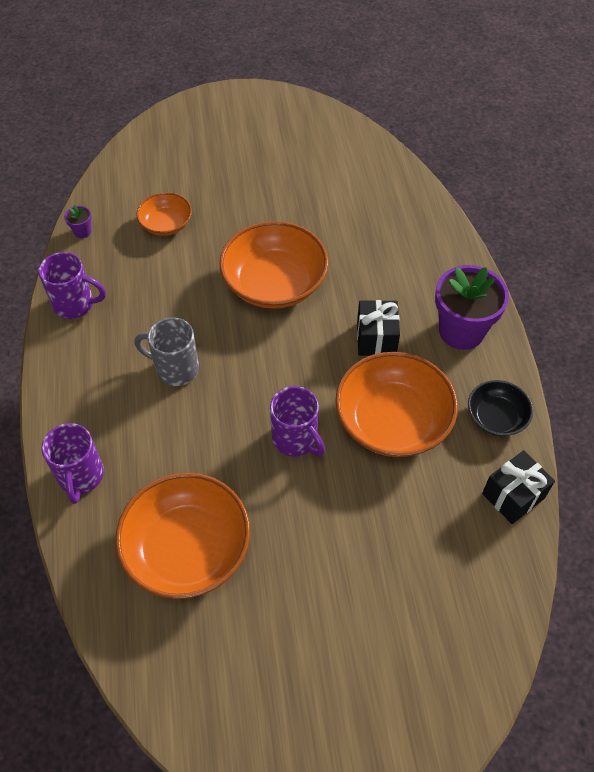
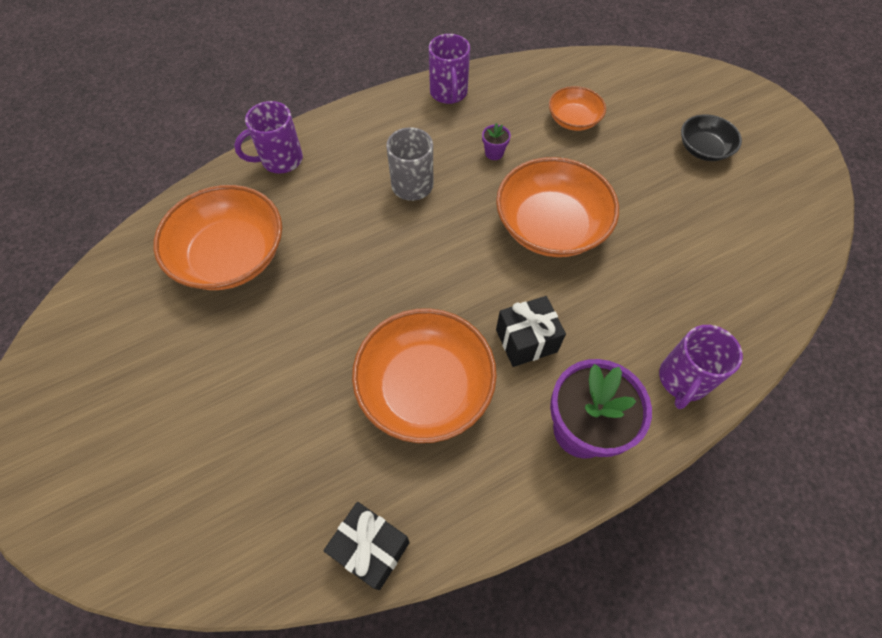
camera: 70 degrees right, 5 degrees up
purple flower pot [64,205,92,238] -> purple flower pot moved to [482,123,511,160]
purple mug [270,386,325,457] -> purple mug moved to [659,325,743,409]
black bowl [468,380,533,436] -> black bowl moved to [681,114,742,161]

